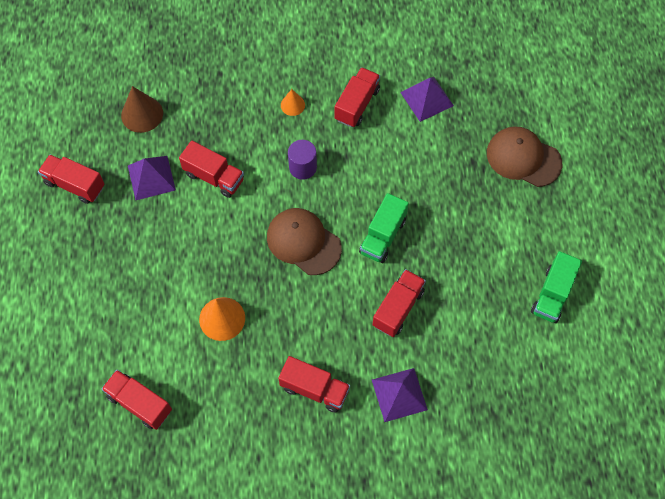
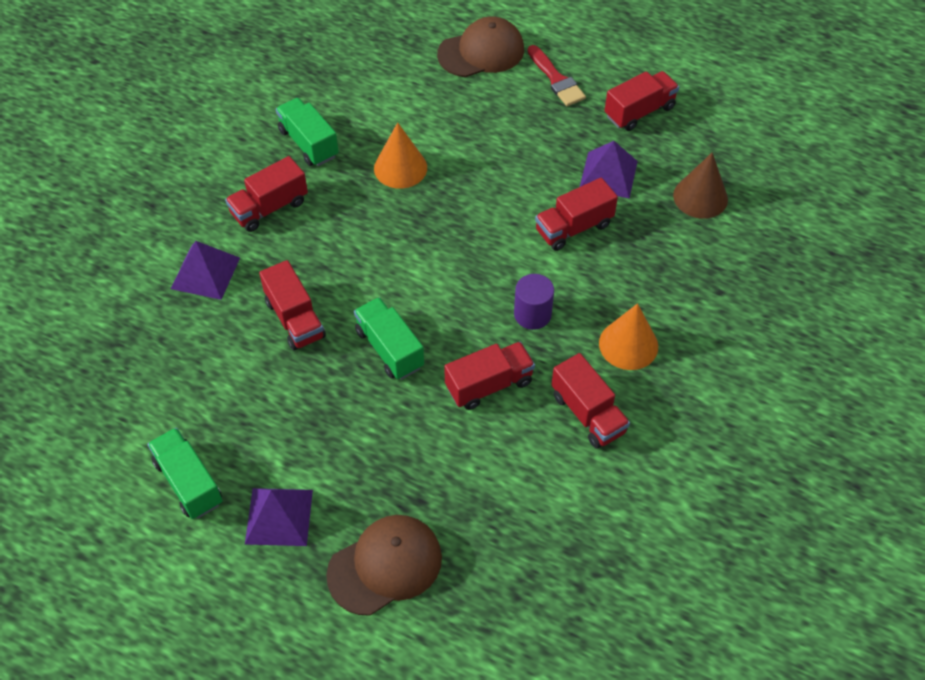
camera: 120 degrees right, 10 degrees down
red truck [101,370,172,430] -> red truck moved to [444,342,535,410]
brown cap [267,208,342,275] -> brown cap moved to [437,16,524,77]
orange cone [281,89,305,116] -> orange cone [599,303,658,370], size x1.70
purple pyramid [400,77,454,122] -> purple pyramid moved to [245,488,313,546]
none -> green truck [276,98,339,166]
none -> red brush [528,45,586,106]

